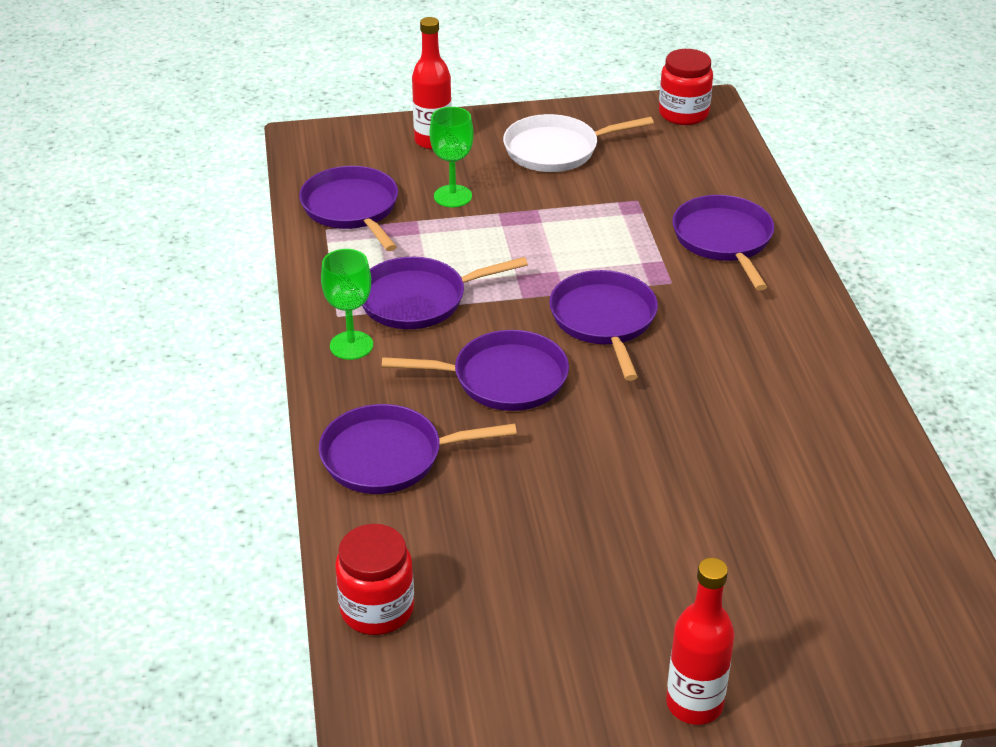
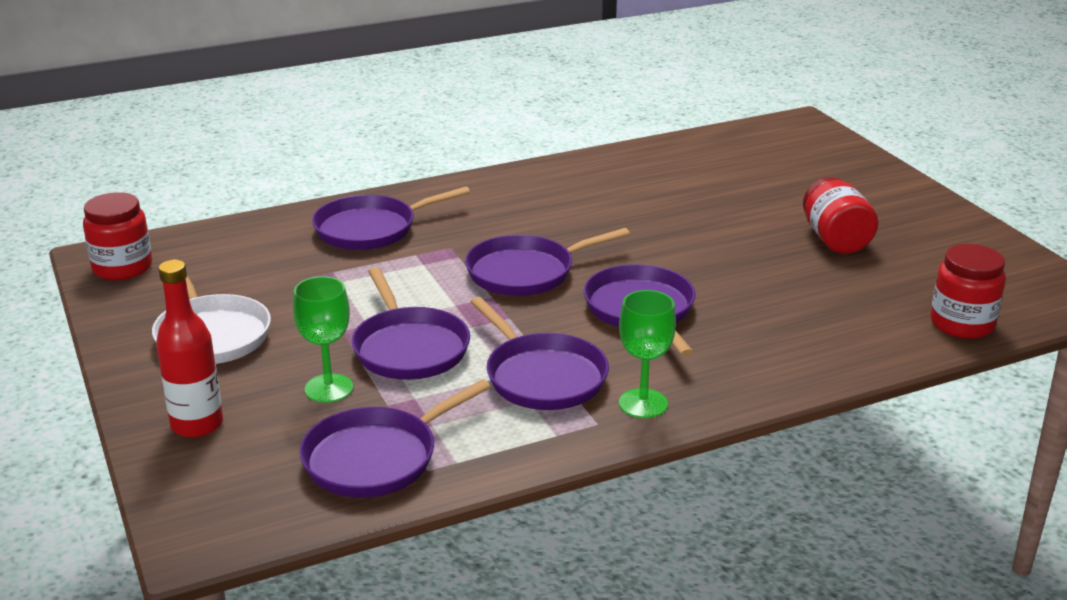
camera: 105 degrees left, 10 degrees down
purple pan [319,404,517,494] -> purple pan moved to [352,267,470,380]
red bottle [666,558,735,725] -> none
none -> red jar [803,177,878,254]

